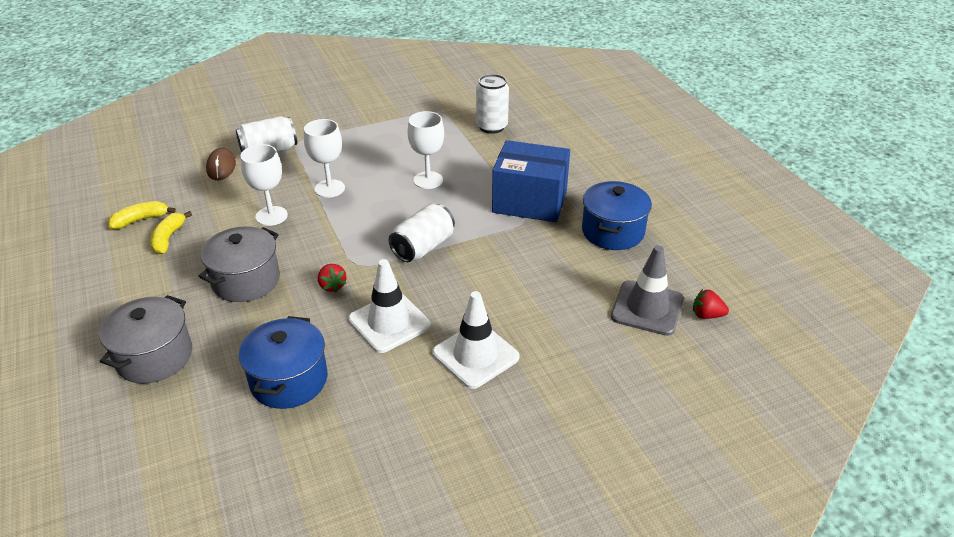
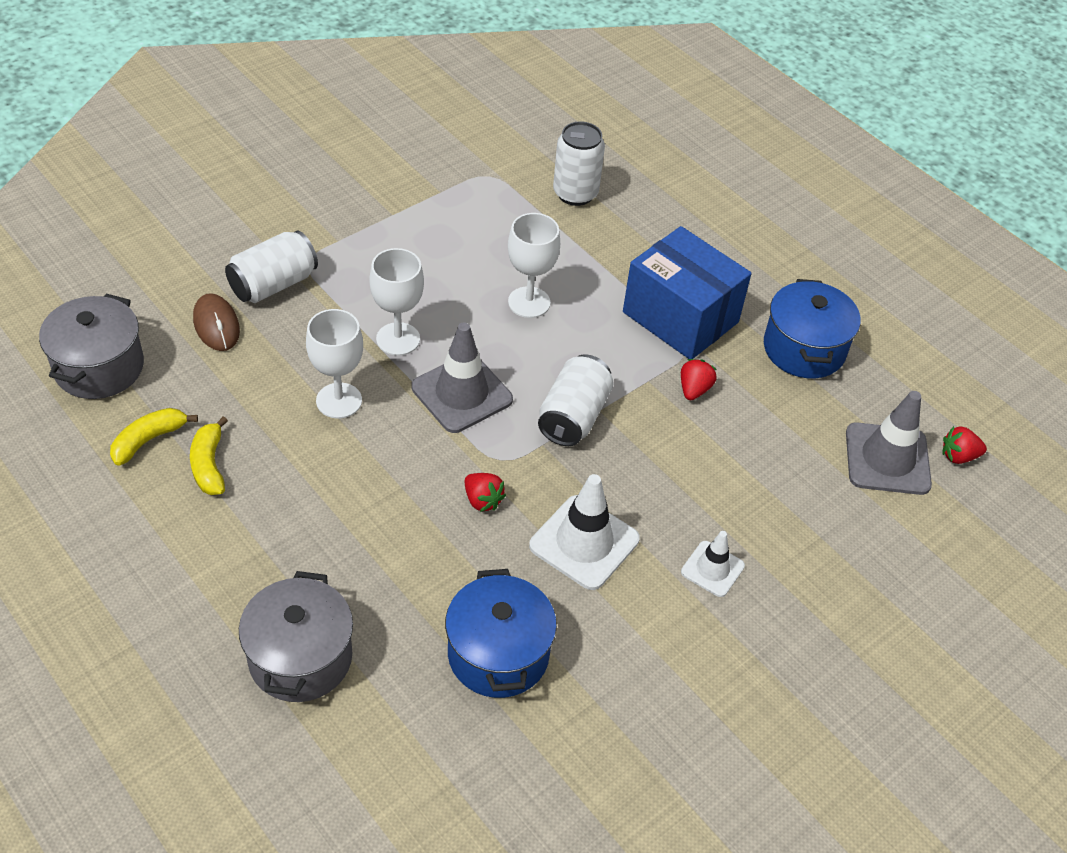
camera: 20 degrees left, 10 degrees up
grey pot [198,226,280,302] -> grey pot moved to [39,294,144,399]
white traffic cone [432,291,520,389] -> white traffic cone [681,531,745,597], size x0.58
blue box [492,140,570,222] -> blue box turned 45 degrees clockwise [623,226,751,359]
none -> grey traffic cone [411,322,513,433]
none -> red strawberry [681,359,716,400]

